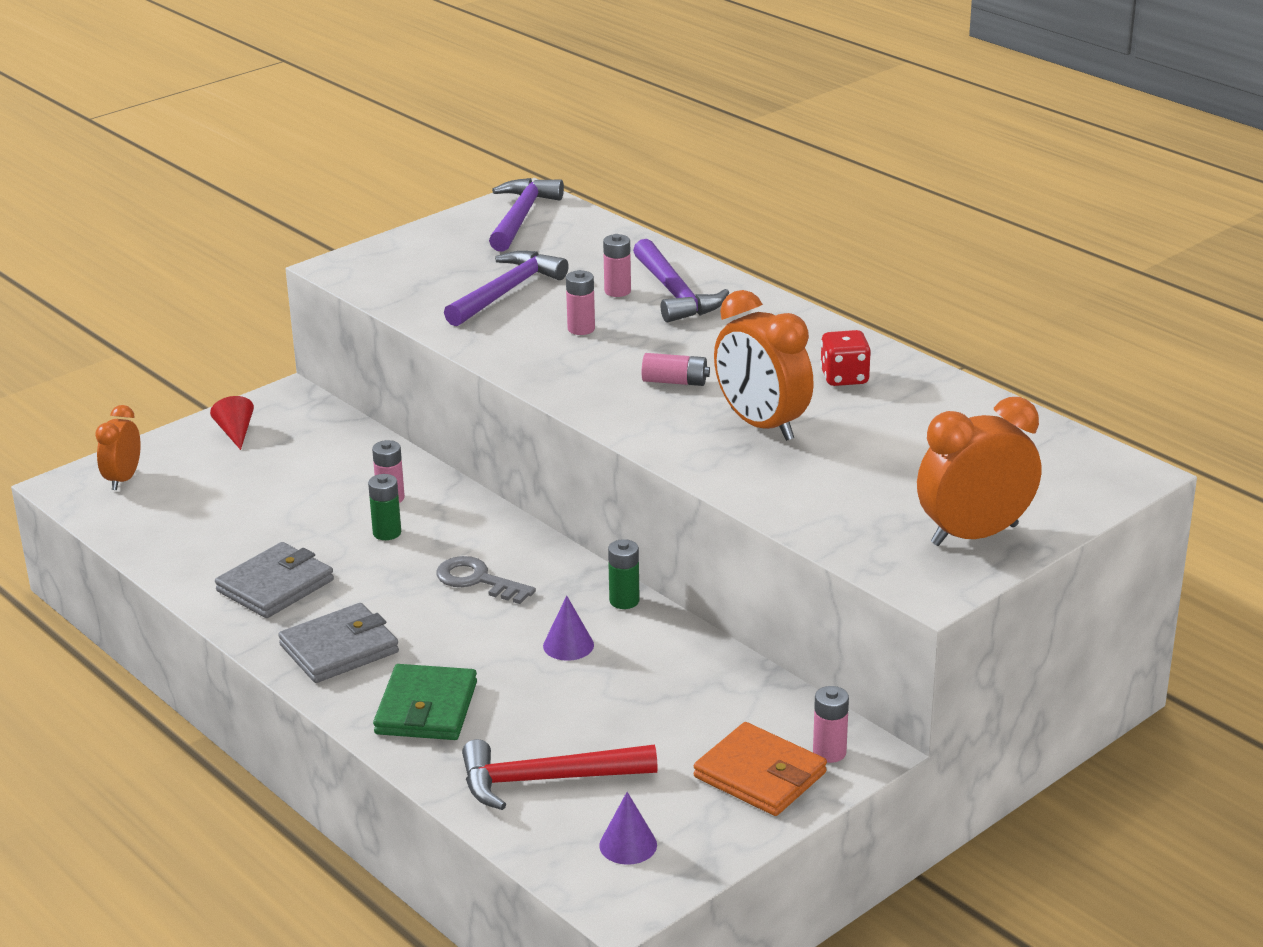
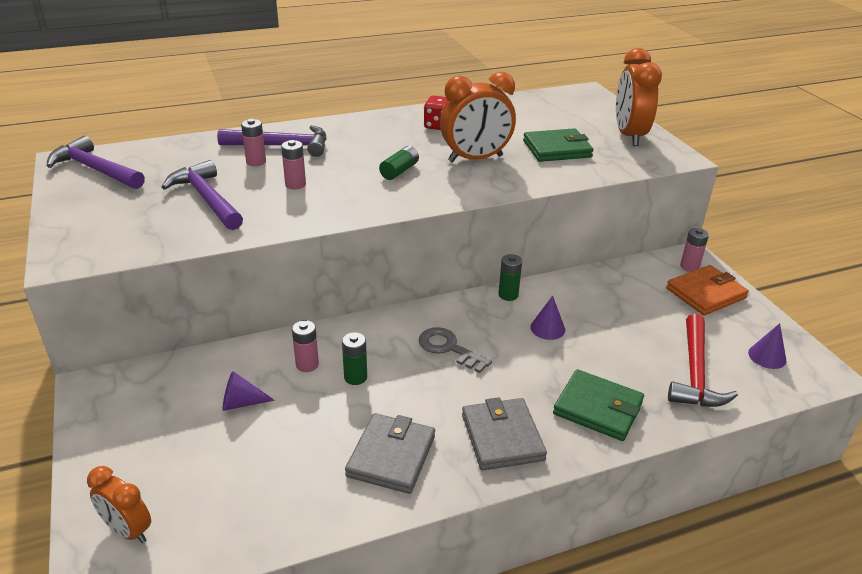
camera: 70 degrees left, 5 degrees up
red cone [210,396,254,450] -> none
grey wallet [215,542,334,618] -> grey wallet turned 45 degrees clockwise [345,413,435,494]
grey key [436,556,536,604] -> grey key turned 75 degrees clockwise [419,327,492,373]
pink battery [642,353,710,386] -> green battery [379,146,419,180]
none -> purple cone [223,371,275,411]
none -> green wallet [523,128,594,162]

